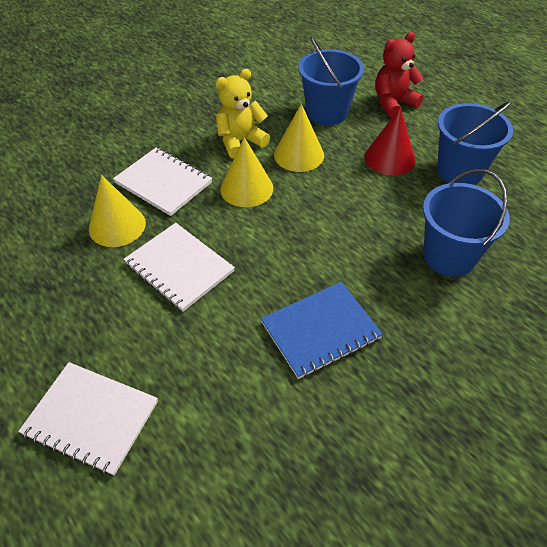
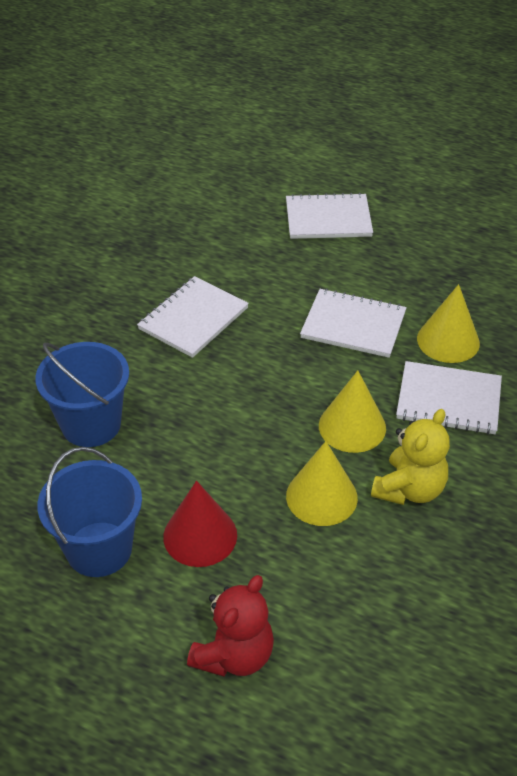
camera: 155 degrees right, 5 degrees down
blue notebook [261,282,383,379] -> white notebook [137,276,249,358]
blue bucket [298,37,364,125] -> none

